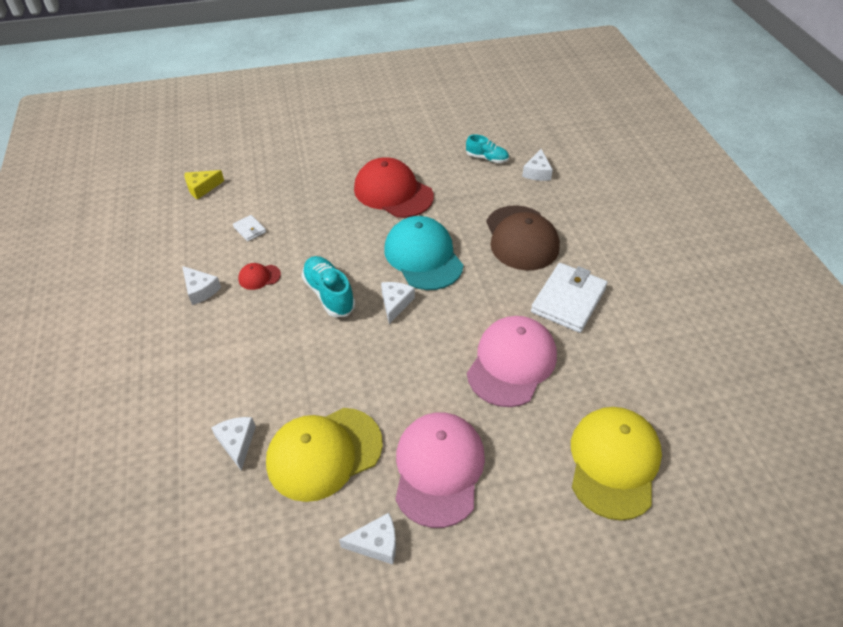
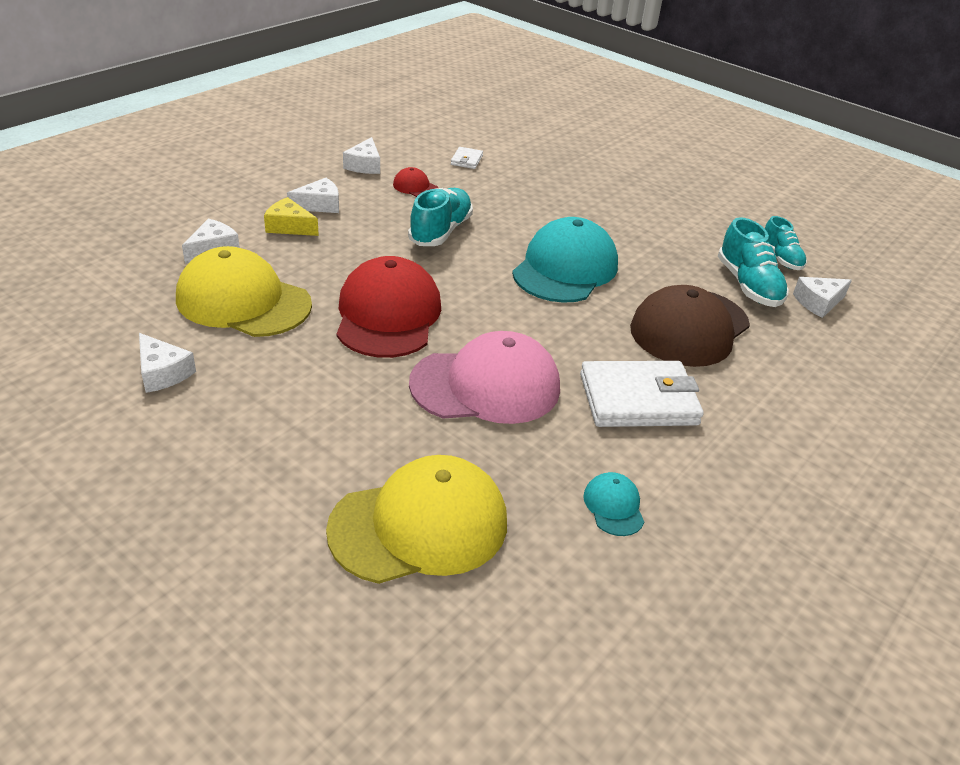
camera: 50 degrees right, 10 degrees down
yellow cheese [185,170,224,200] -> yellow cheese moved to [264,197,319,236]
red cap [354,157,434,218] -> red cap moved to [337,256,441,358]
white cheese [381,282,415,324] -> white cheese moved to [287,178,339,213]
pink cap [395,412,485,528] -> none
none -> turquoise cap [583,472,644,536]
none -> turquoise shoe [718,217,789,307]

